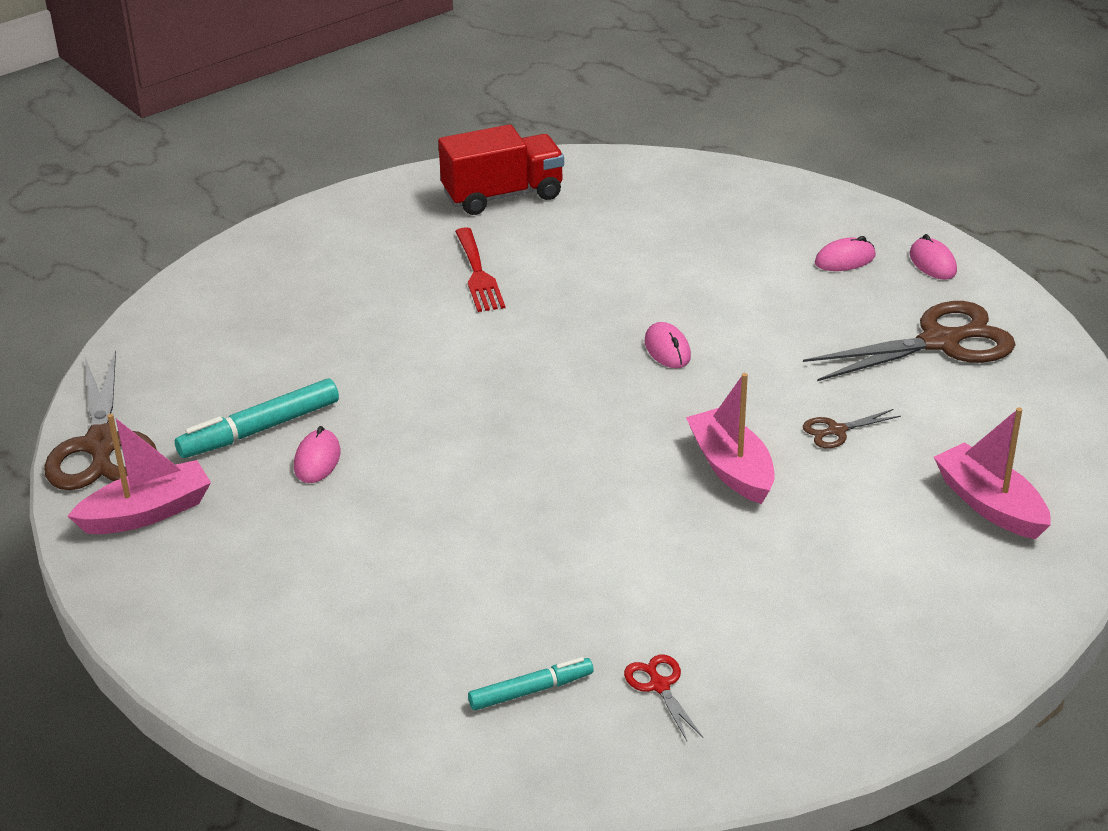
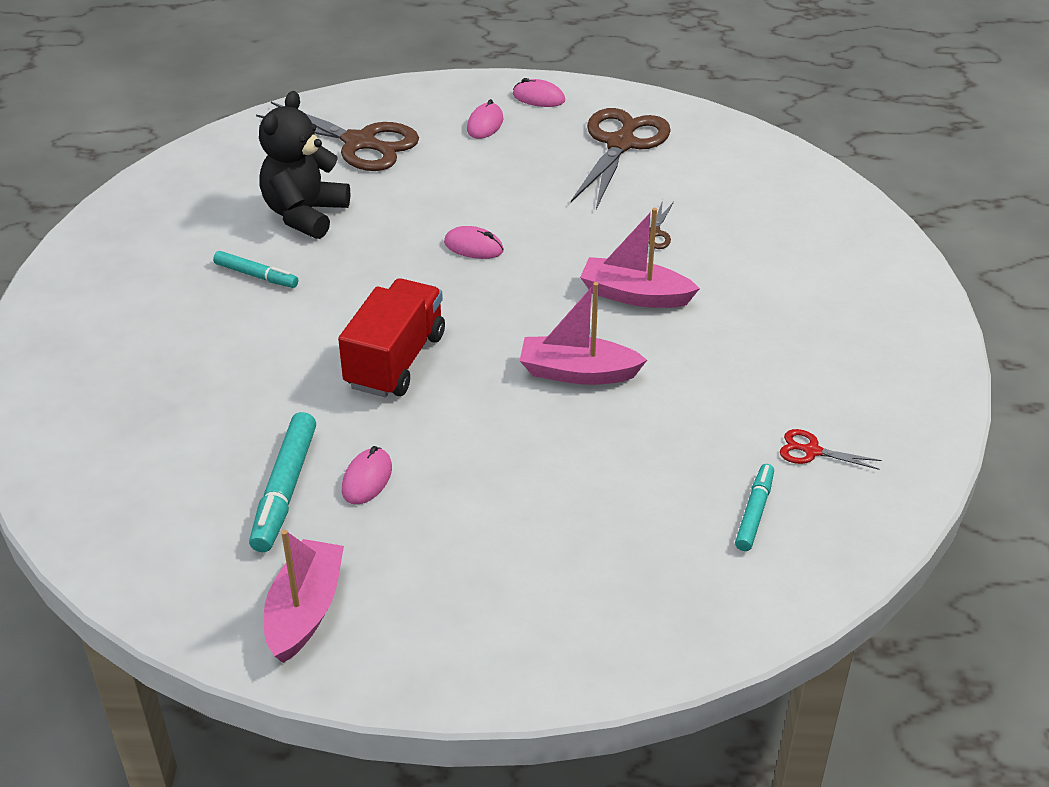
camera: 50 degrees left, 5 degrees up
brown scissors [44,349,157,490] -> brown scissors moved to [256,102,419,171]
pink mouse [294,426,341,483] -> pink mouse turned 60 degrees clockwise [342,446,392,505]
red truck [438,124,564,215] -> red truck moved to [338,278,445,397]
red fork [455,227,505,312] -> turquoise marker [213,251,298,288]
pink boat [934,407,1051,539] -> pink boat moved to [520,282,647,385]
none -> black teddy bear [259,91,350,239]

